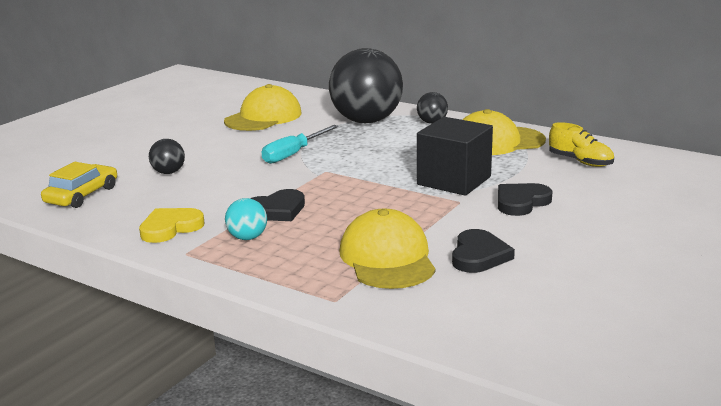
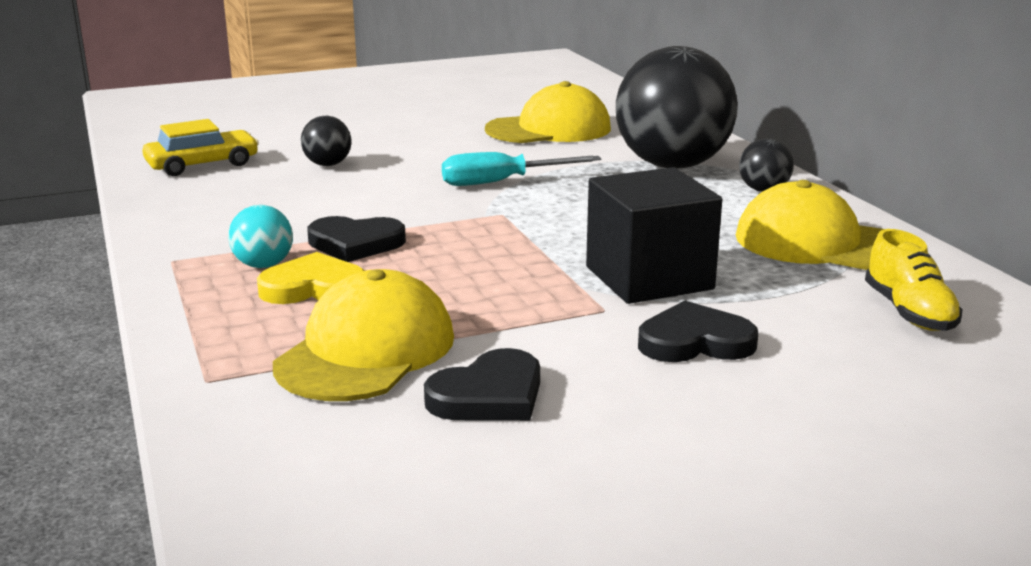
camera: 35 degrees right, 0 degrees up
yellow heart [139,208,204,243] -> yellow heart moved to [257,252,365,304]

